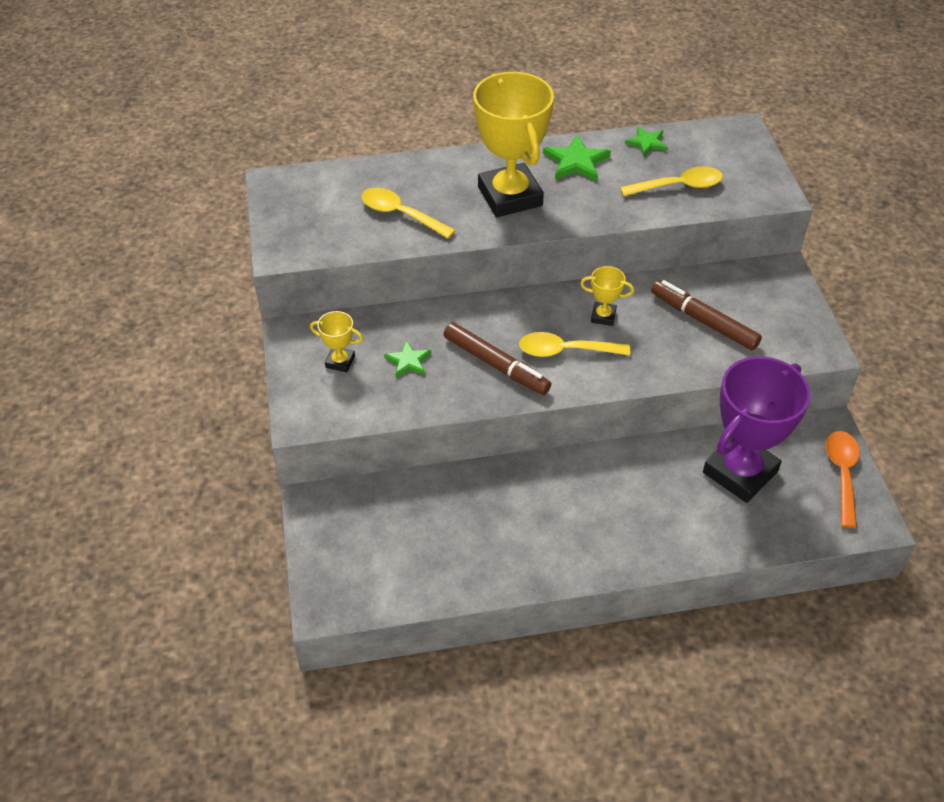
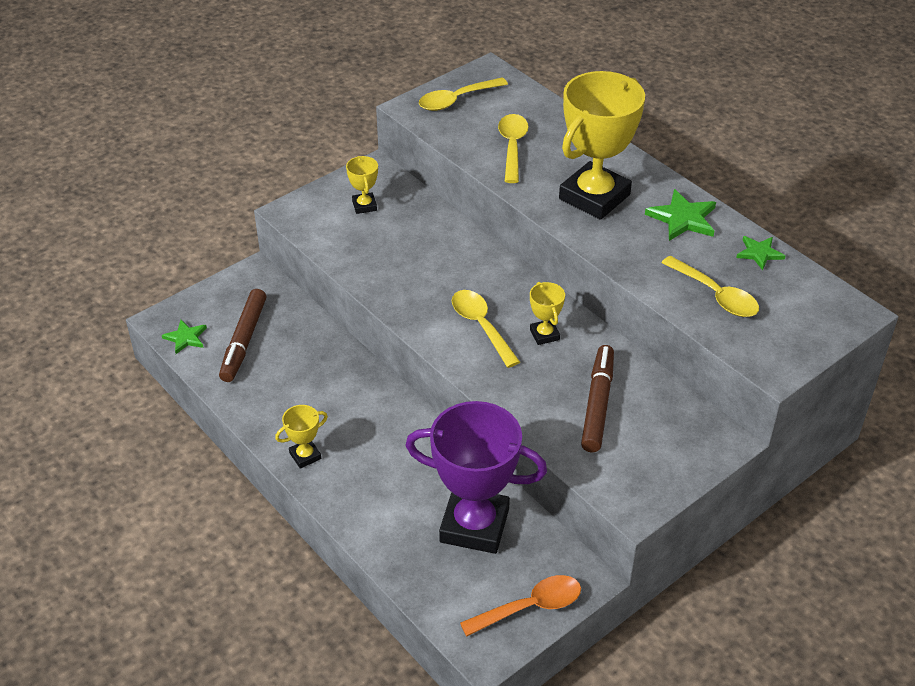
camera: 60 degrees right, 5 degrees down
green star [384,340,431,377] -> green star moved to [162,320,207,354]
brown marker [444,322,551,395] -> brown marker moved to [219,289,266,382]
none -> yellow trophy [275,405,328,469]
none -> yellow spoon [419,78,508,111]

